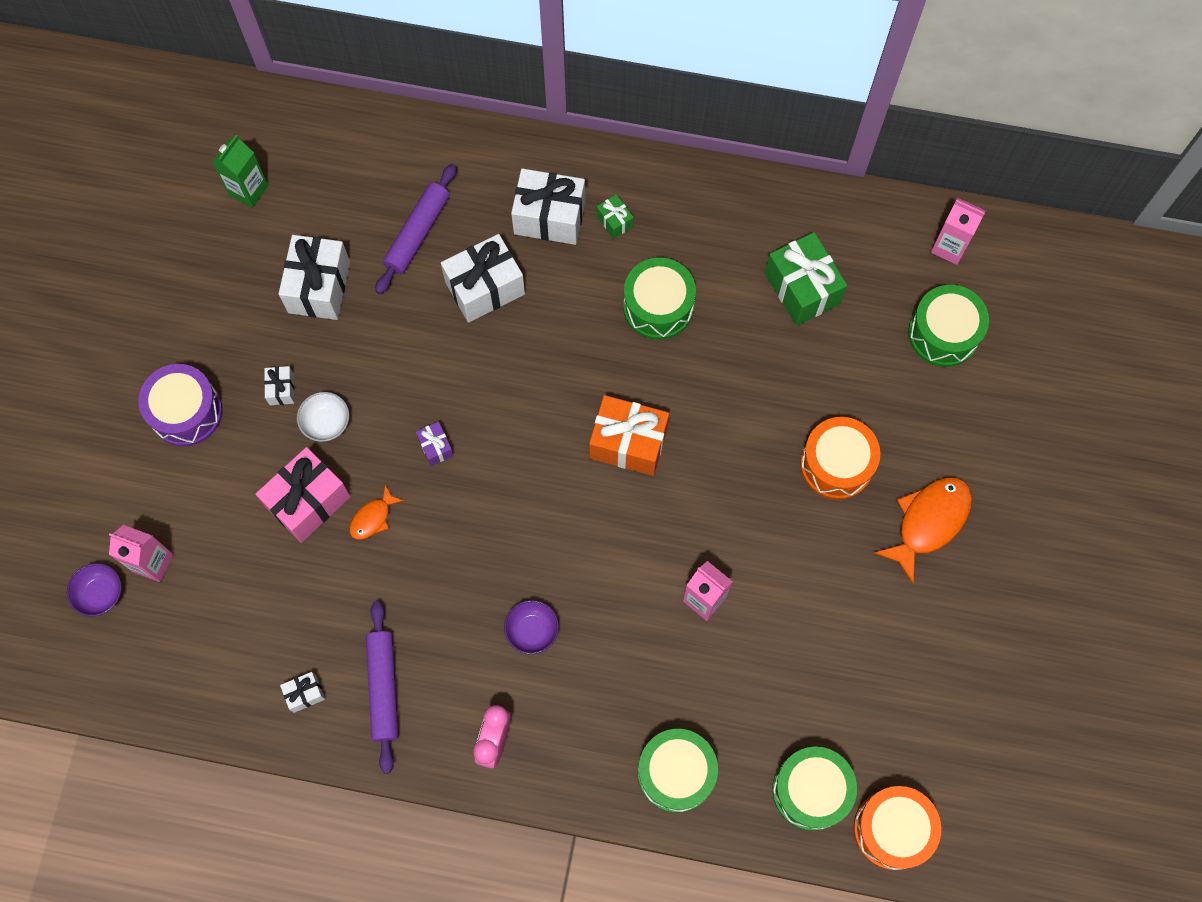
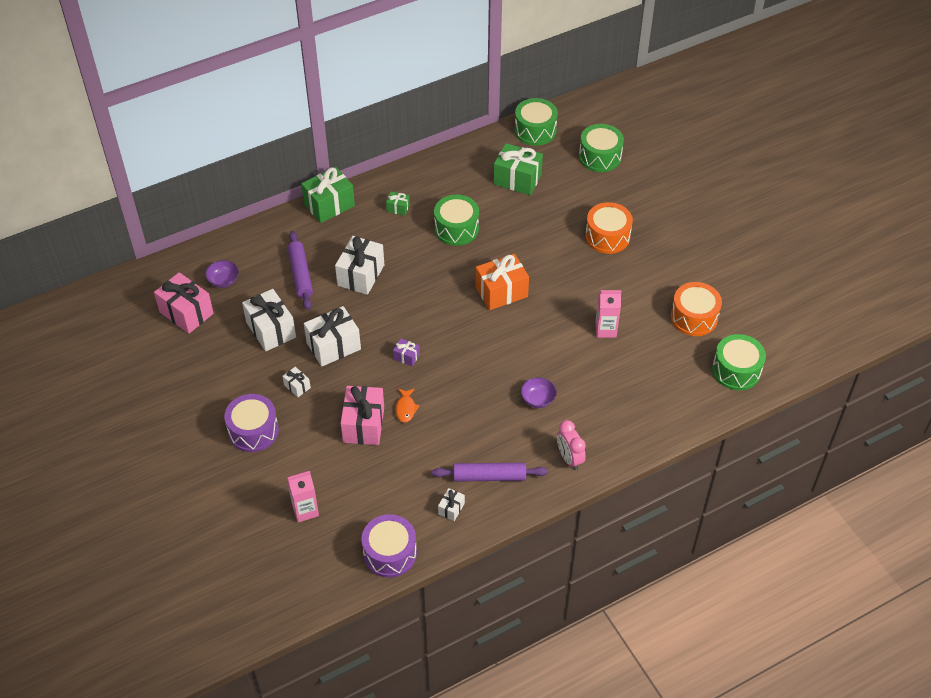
camera: 40 degrees left, 20 degrees down
purple bowl [67,563,122,616] -> purple bowl moved to [205,260,239,288]
green carton [212,135,268,208] -> pink gift [154,272,214,334]
white bowl [297,392,349,442] -> none
purple rolling pin [366,601,398,774] -> purple rolling pin turned 45 degrees counterclockwise [432,463,548,482]
white gift [511,168,585,245] -> white gift moved to [304,306,361,367]
green drum [638,729,718,812] -> green drum moved to [515,98,558,146]
orange drum [854,786,941,870] -> orange drum moved to [671,282,722,336]
orange fish [874,477,972,584] -> none
pink carton [931,198,986,265] -> none
none -> green gift [301,167,355,223]
none -> purple drum [362,514,417,577]

